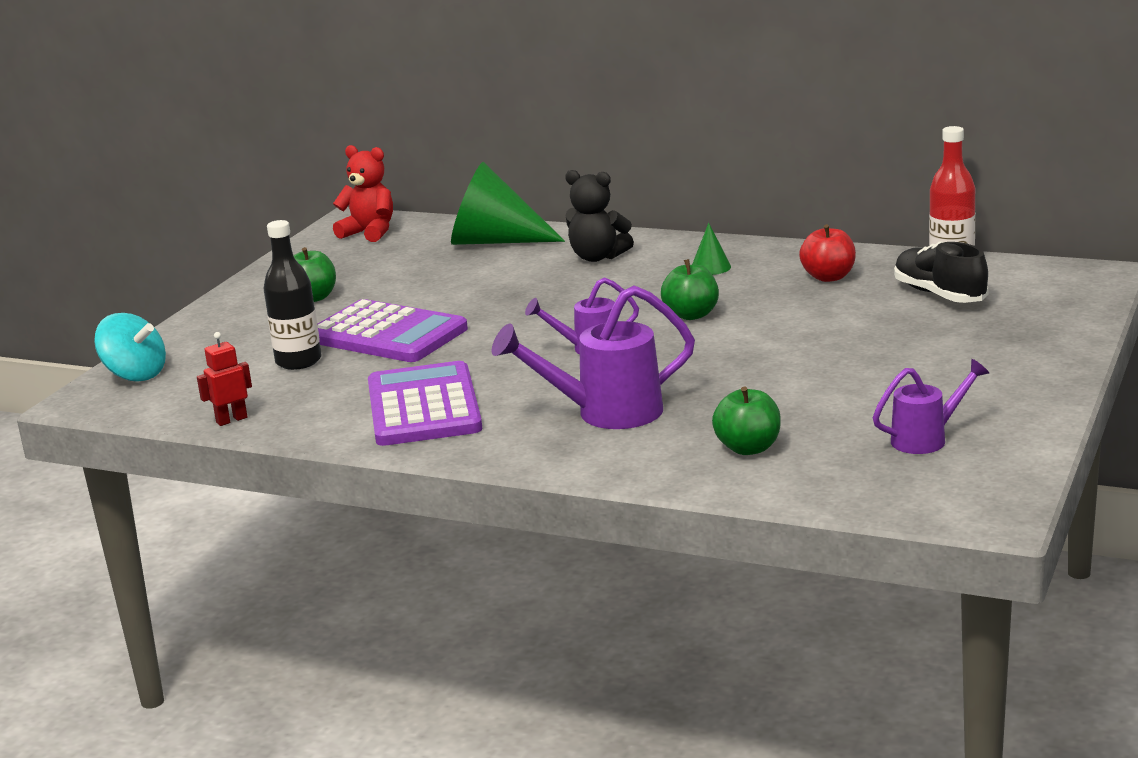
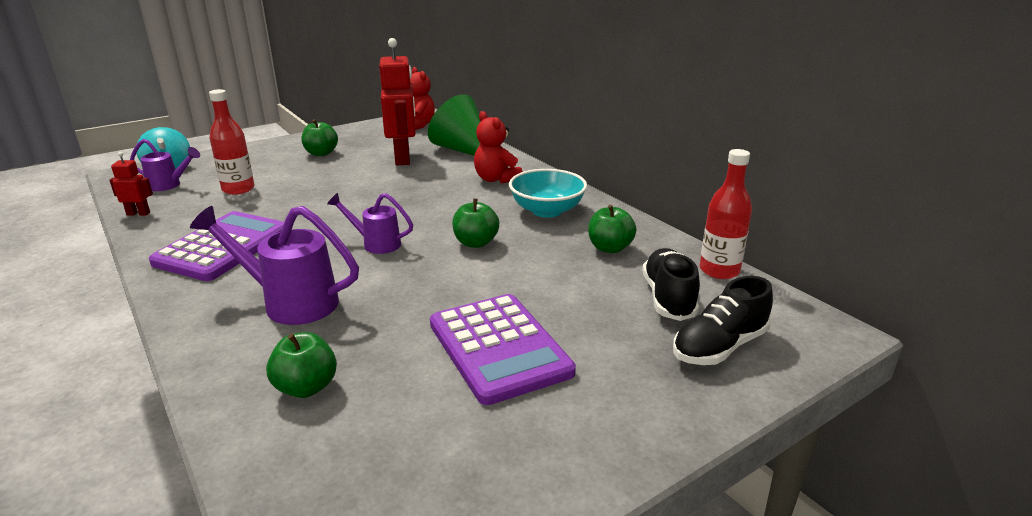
camera: 30 degrees right, 5 degrees up
black bottle [263,220,321,370] -> red bottle [209,89,255,195]
purple calculator [317,299,468,362] -> purple calculator moved to [430,294,576,405]
black teddy bear [565,170,634,262] -> red teddy bear [474,111,523,183]
green cone [692,223,731,275] -> turquoise bowl [509,169,587,218]
red apple [799,224,856,282] -> green apple [588,205,636,253]
purple watering can [873,359,989,454] -> purple watering can moved to [130,139,200,191]
none -> red robot [379,38,416,165]
none -> black shoe [673,276,773,365]

